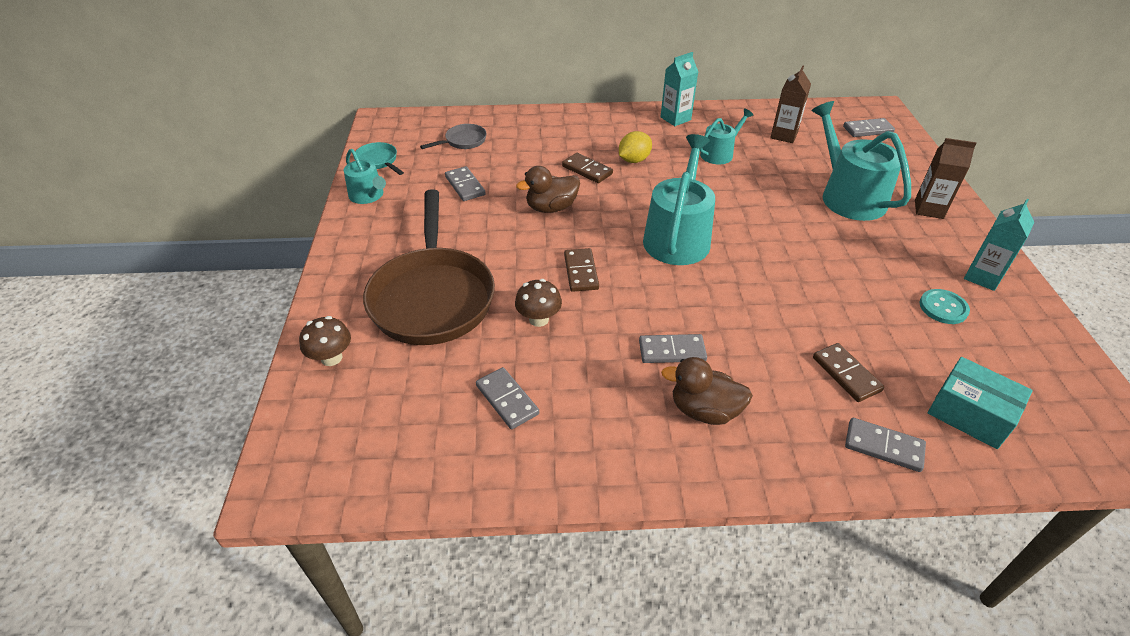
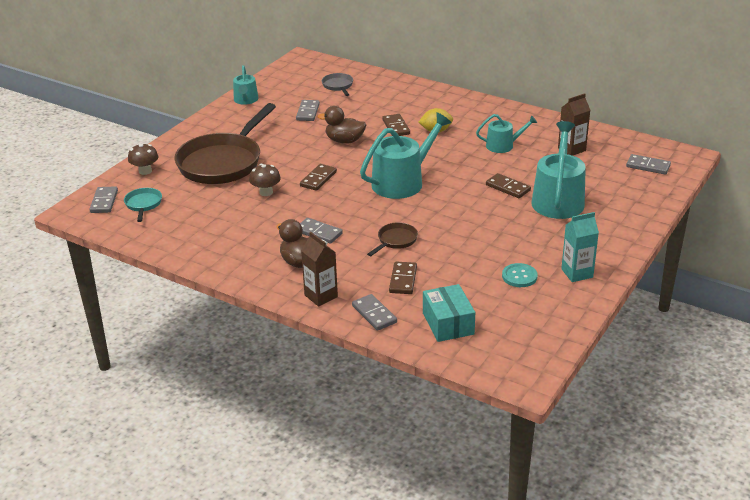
camera: 35 degrees right, 10 degrees down
turquoise pan [353,142,404,175] -> turquoise pan moved to [124,188,162,222]
grey pan [420,124,487,149] -> grey pan turned 105 degrees counterclockwise [322,73,353,96]
grey domino [476,367,539,429] -> grey domino moved to [89,186,118,213]
turquoise carton [661,52,698,126] -> none
brown carton [915,138,977,219] -> brown carton moved to [301,232,338,307]
none -> brown pan [367,222,418,256]
none -> brown domino [486,173,531,198]

